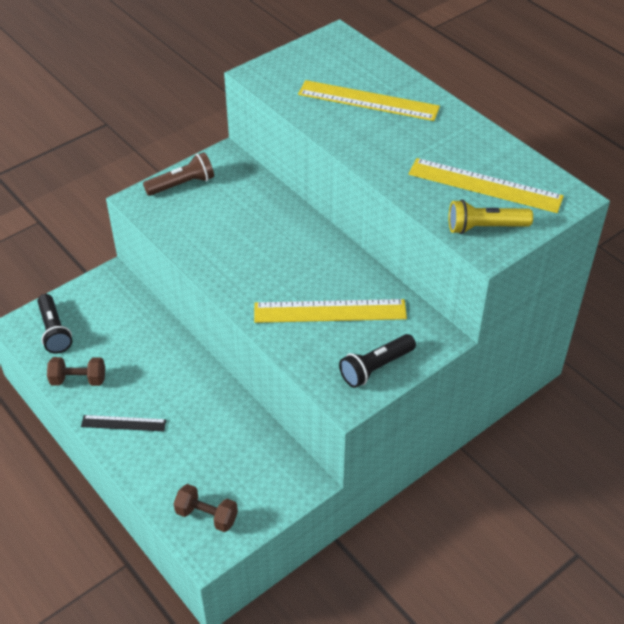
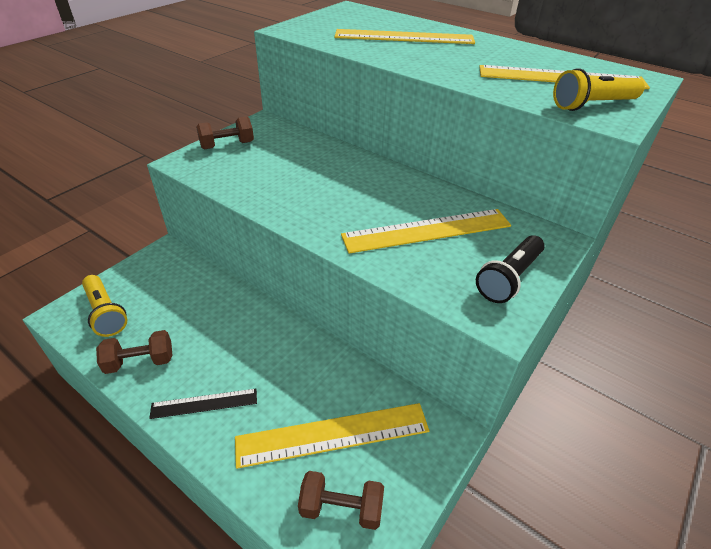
camera: 15 degrees left, 5 degrees down
black flashlight [38,294,72,354] -> yellow flashlight [82,275,127,337]
brown flashlight [143,152,214,196] -> brown dumbbell [196,117,254,149]
none -> yellow ruler [235,403,430,469]

